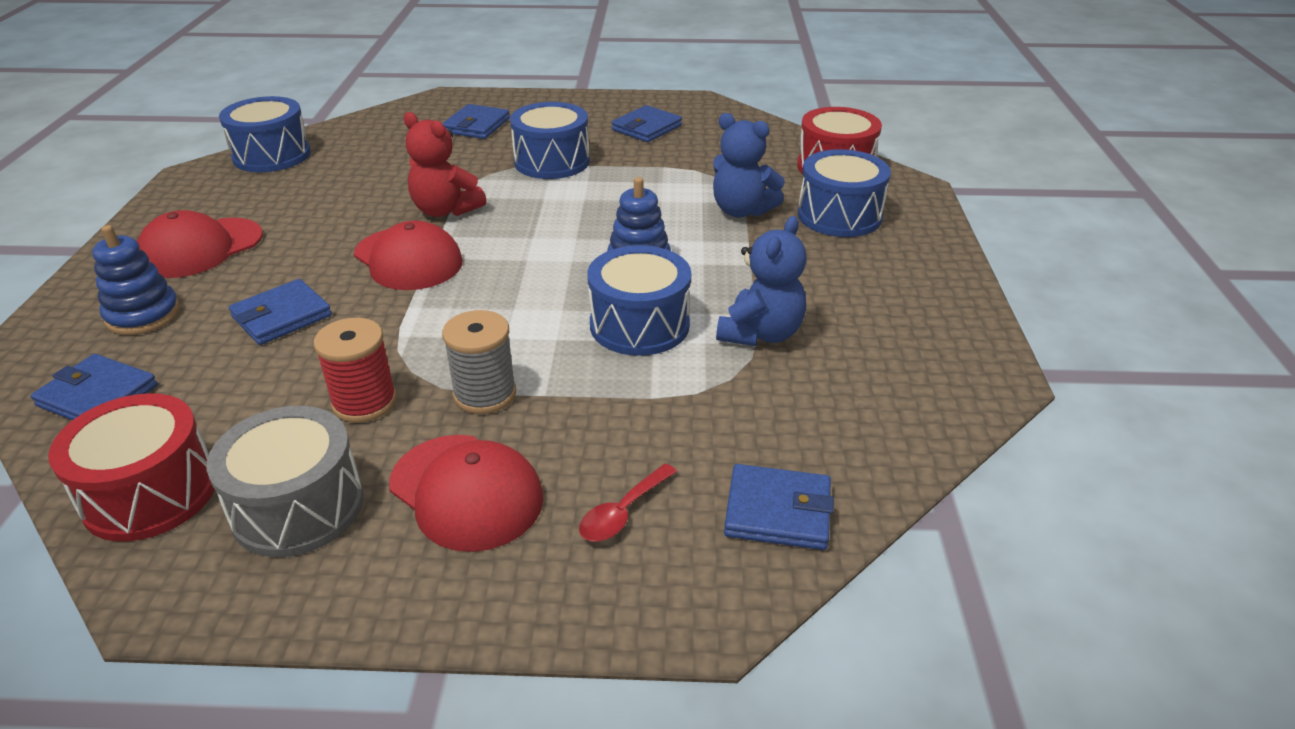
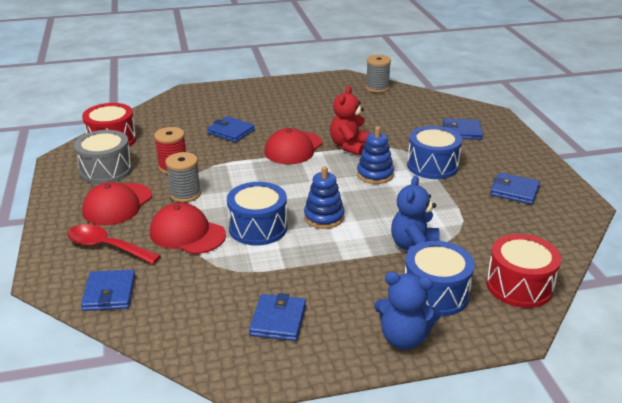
camera: 75 degrees right, 5 degrees down
blue wallet [31,354,158,420] -> blue wallet moved to [249,293,306,341]
blue stacking toy [92,225,180,335] -> blue stacking toy moved to [357,126,394,184]
red cap [137,210,263,278] -> red cap moved to [150,203,226,254]
blue drum [219,96,311,172] -> grey spool [366,55,391,93]
red spoon [579,463,677,542] -> red spoon [67,224,161,264], size x1.66
blue teddy bear [716,216,807,346] -> blue teddy bear moved to [374,272,441,350]

